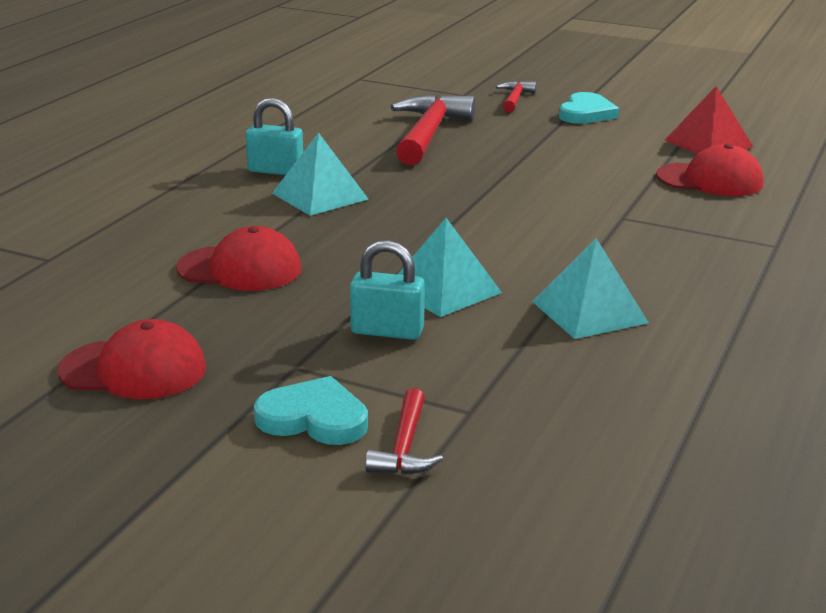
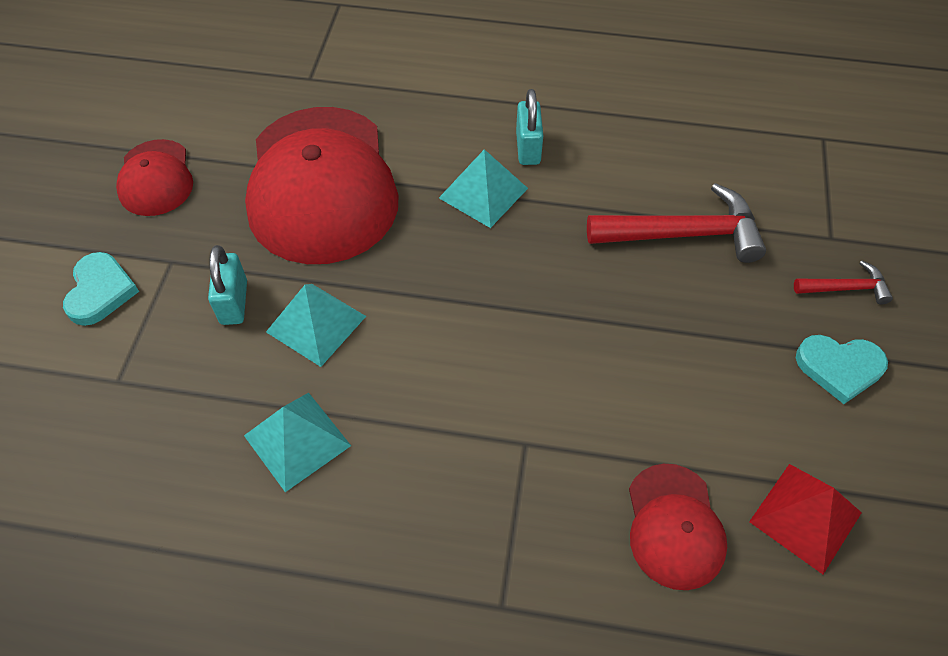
camera: 75 degrees right, 30 degrees up
red cap [176,226,302,291] -> red cap [245,107,399,264], size x2.03
red hammer [365,388,443,475] -> none

